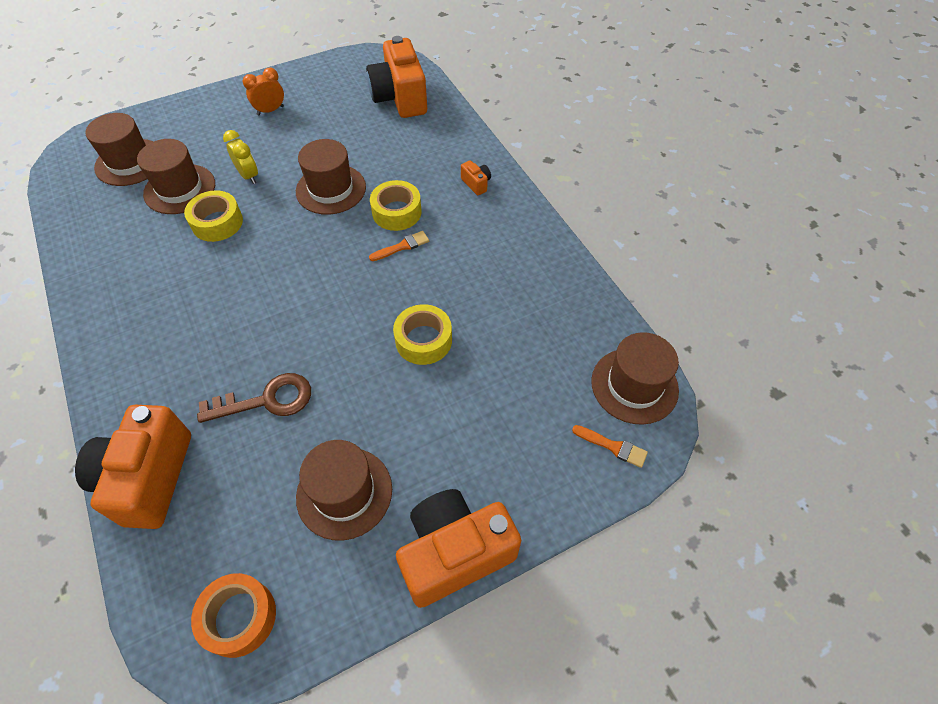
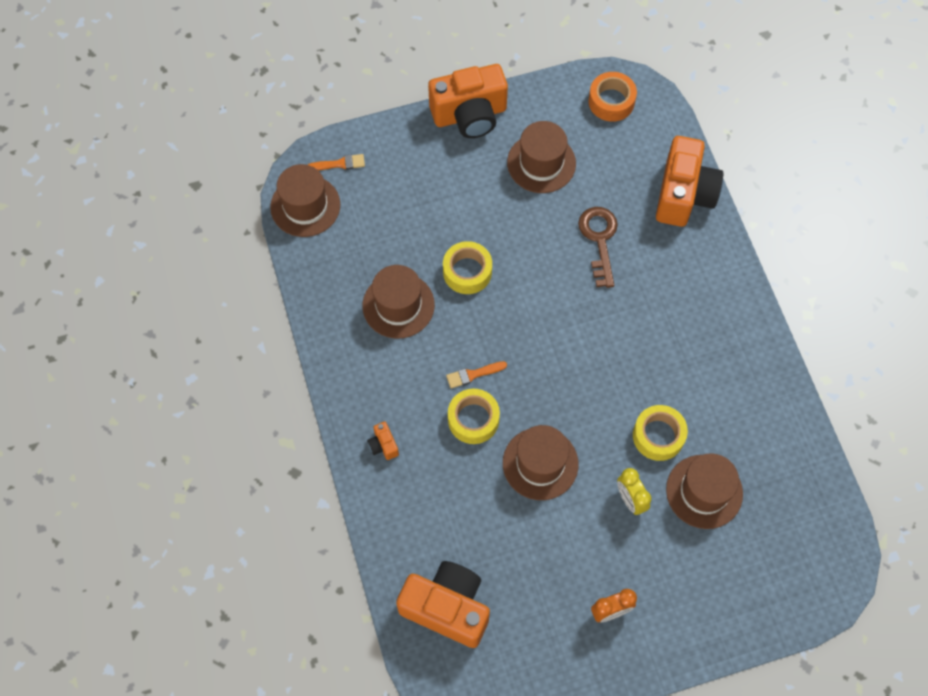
camera: 170 degrees left, 10 degrees up
brown hat [85,113,153,186] -> brown hat moved to [363,265,435,339]
brown key [197,373,311,423] -> brown key turned 90 degrees clockwise [578,207,618,288]
orange camera [366,36,427,118] -> orange camera turned 60 degrees counterclockwise [396,561,490,648]
orange brush [572,425,648,468] -> orange brush turned 135 degrees clockwise [308,154,365,170]

